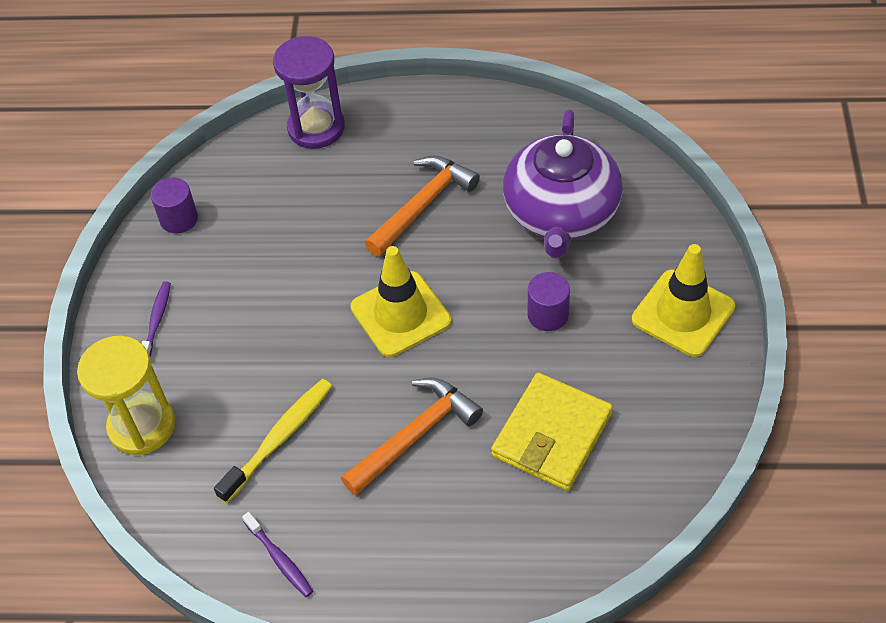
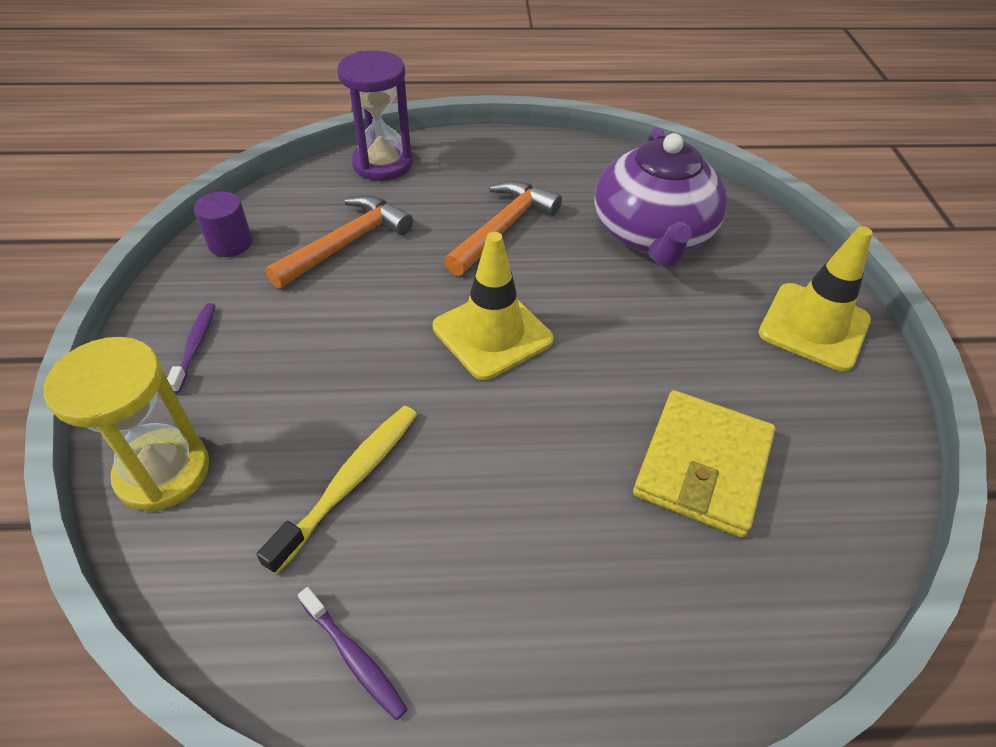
camera: 10 degrees left, 5 degrees down
orange hammer [341,378,483,495] -> orange hammer moved to [265,195,413,288]
purple cylinder [528,272,570,331] -> none

